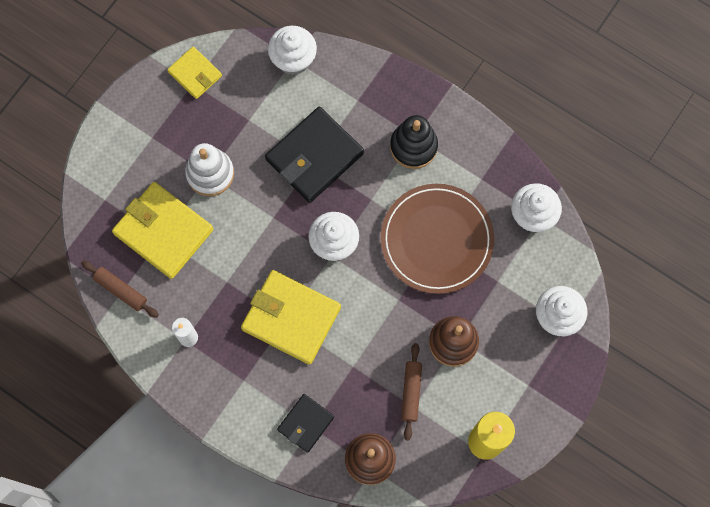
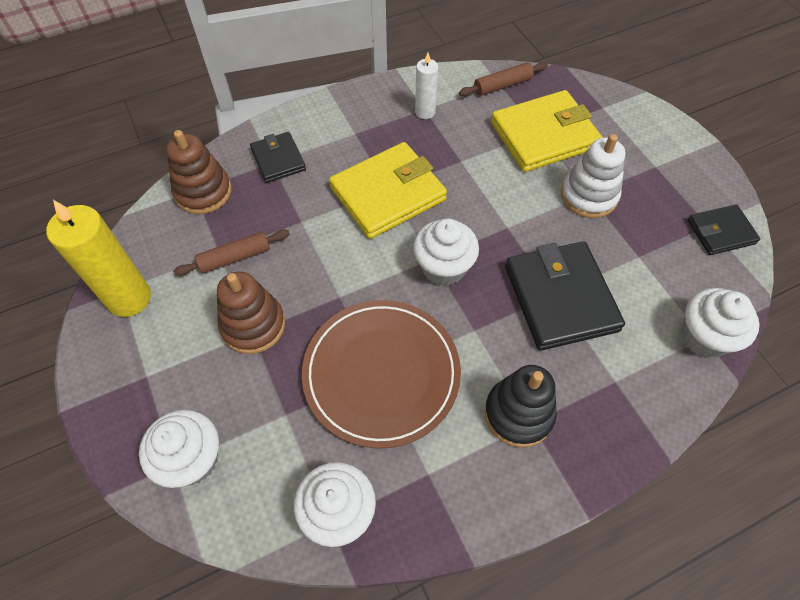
camera: 120 degrees right, 15 degrees down
yellow wallet [167,47,222,99] -> black wallet [688,204,760,255]
brown rolling pin [401,343,422,441] -> brown rolling pin turned 60 degrees counterclockwise [173,229,290,276]

